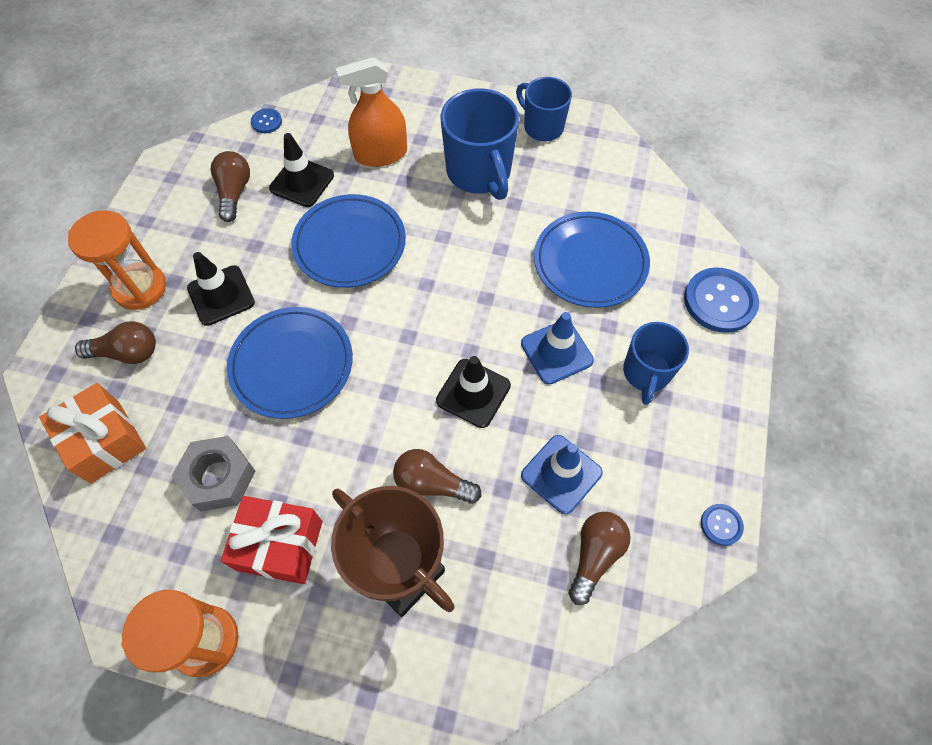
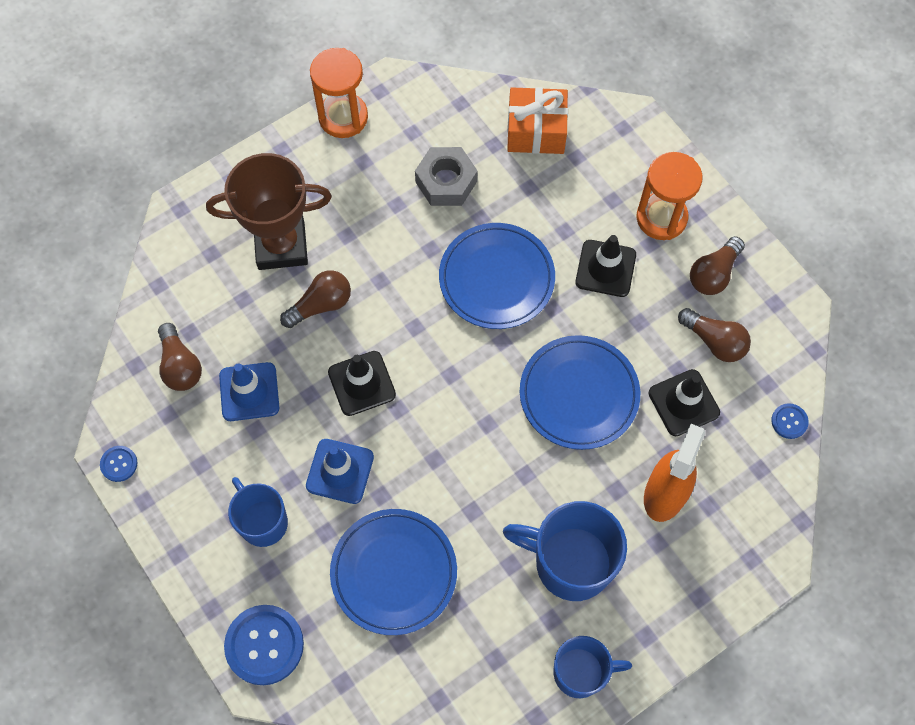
camera: 130 degrees right, 5 degrees up
brown light bulb [75,321,156,364] -> brown light bulb moved to [690,236,745,295]
red gift [221,496,322,584] -> none

